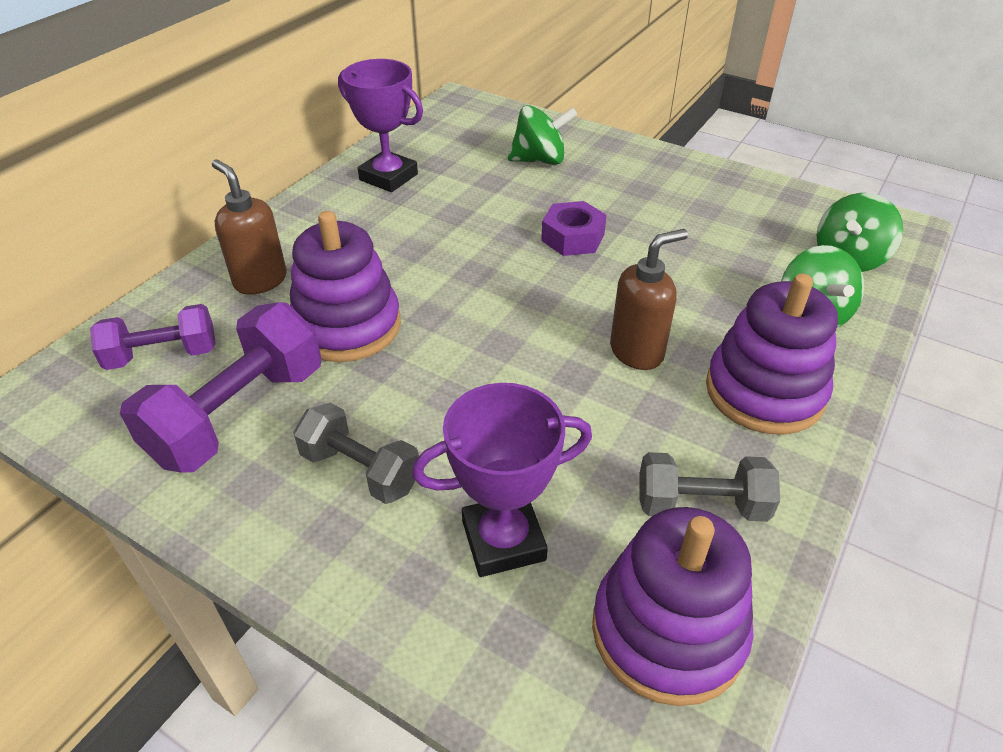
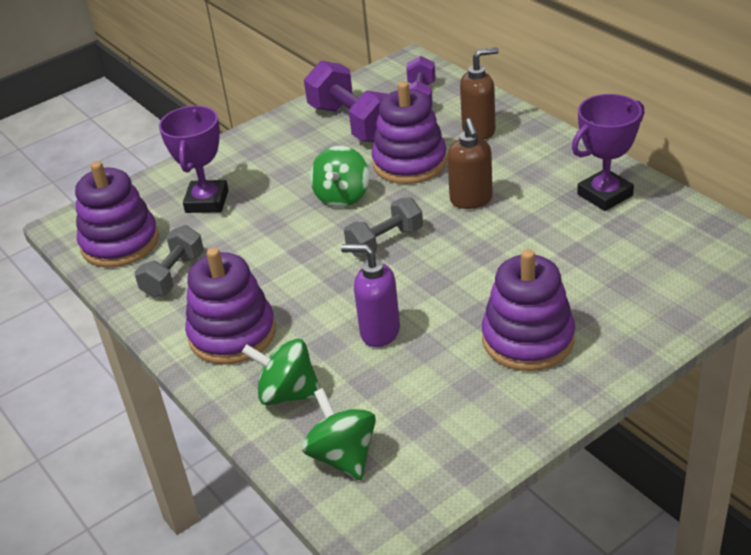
camera: 115 degrees right, 5 degrees down
grey dumbbell [293,403,419,504] -> grey dumbbell moved to [344,197,423,257]
green spinning top [508,105,577,165] -> green spinning top moved to [310,146,369,208]
purple nut [541,201,607,256] -> none
brown soap dispenser [610,229,688,370] -> brown soap dispenser moved to [447,118,493,209]
none -> purple soap dispenser [341,244,400,347]
none -> purple stacking toy [482,249,575,371]

